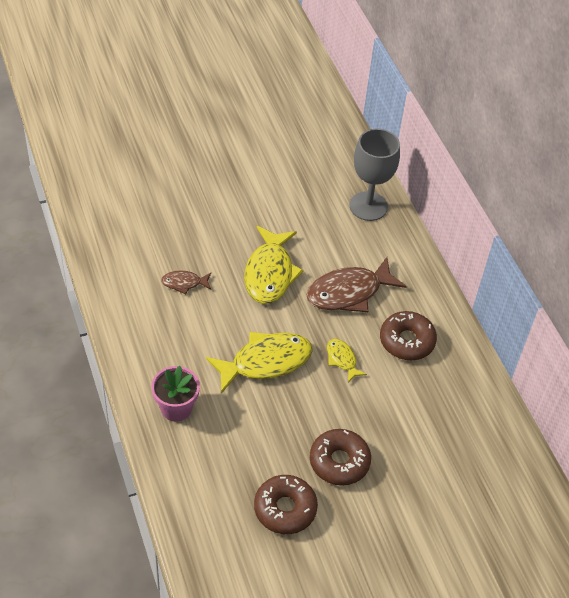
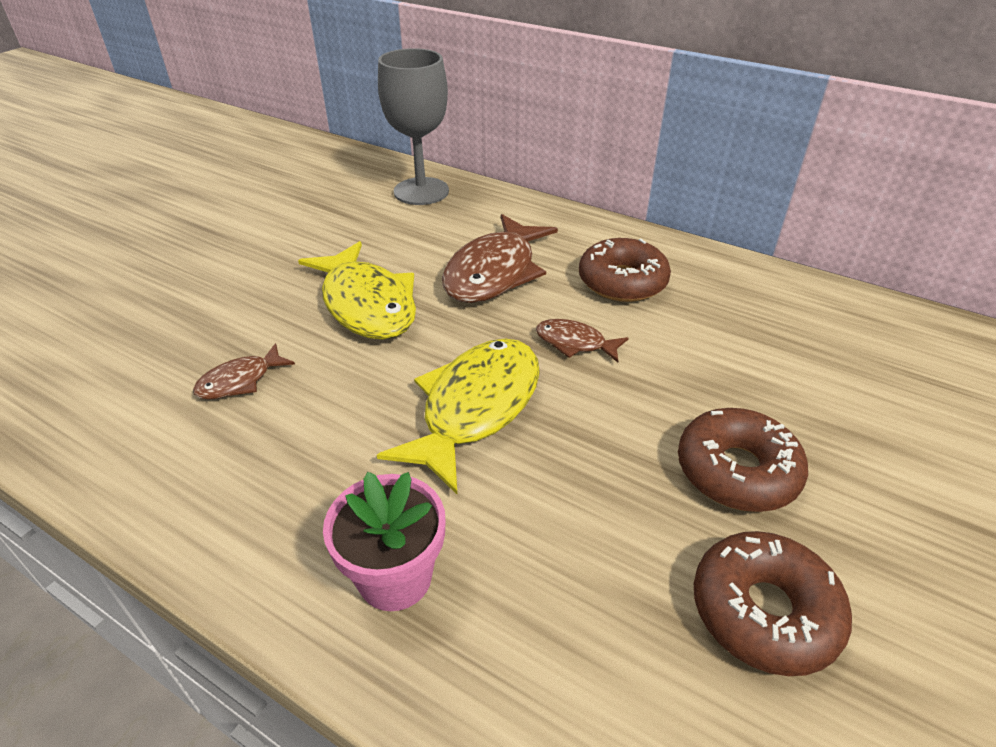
camera: 35 degrees left, 10 degrees down
yellow fish [327,339,367,382] -> brown fish [536,319,628,362]

